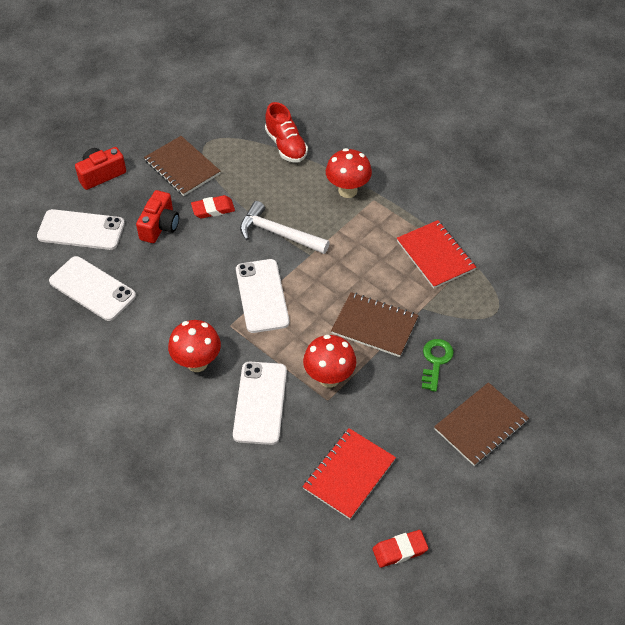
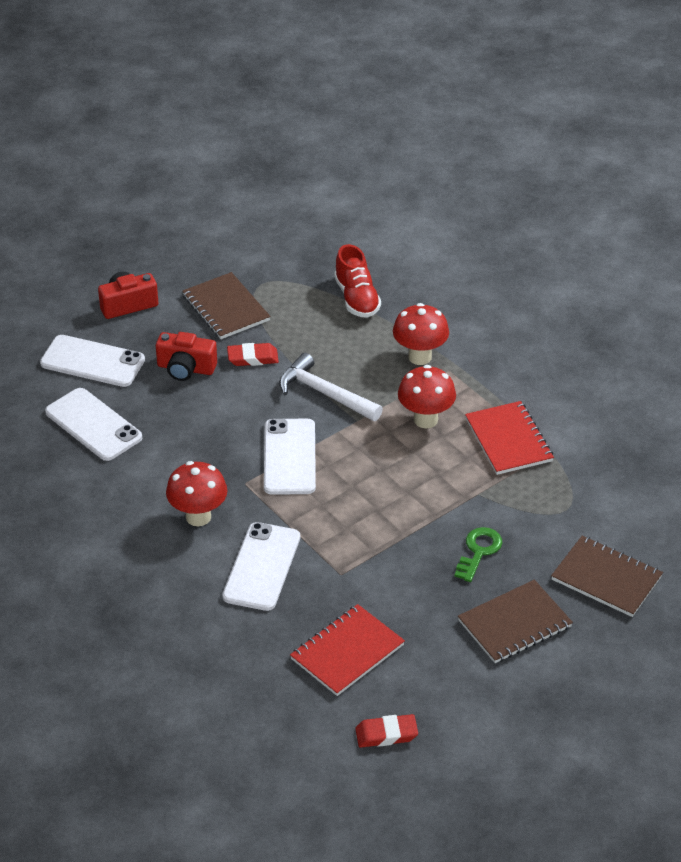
camera: 10 degrees right, 10 degrees down
red camera [136,190,179,243] -> red camera turned 75 degrees clockwise [156,332,217,381]
red mushroom [303,335,356,388] -> red mushroom moved to [398,365,456,428]
brown notebook [331,292,419,357] -> brown notebook moved to [551,535,663,617]

